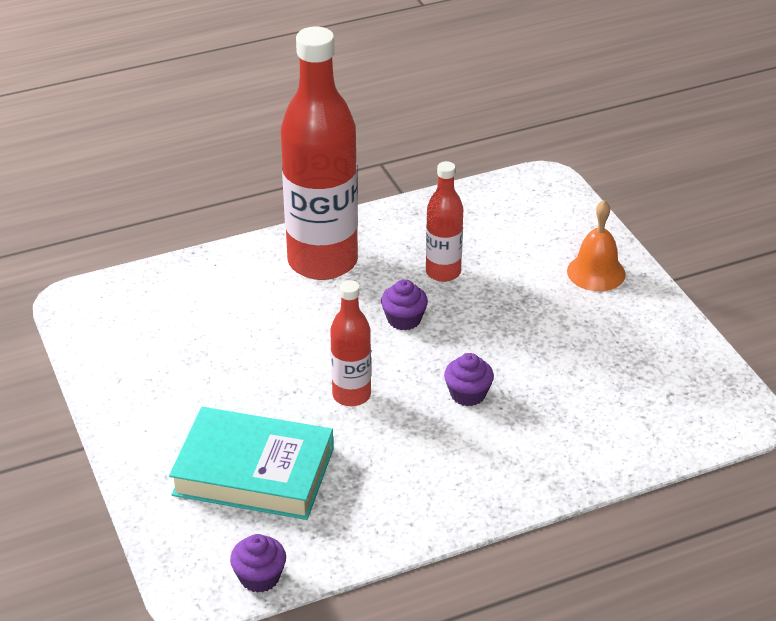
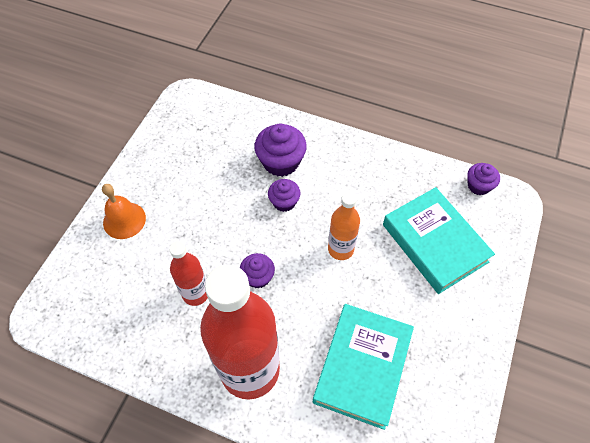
camera: 135 degrees left, 20 degrees up
red bottle [330,280,371,406] -> orange bottle [328,192,360,260]
none -> purple cupcake [254,124,307,177]
none -> turquoise book [313,304,414,430]

